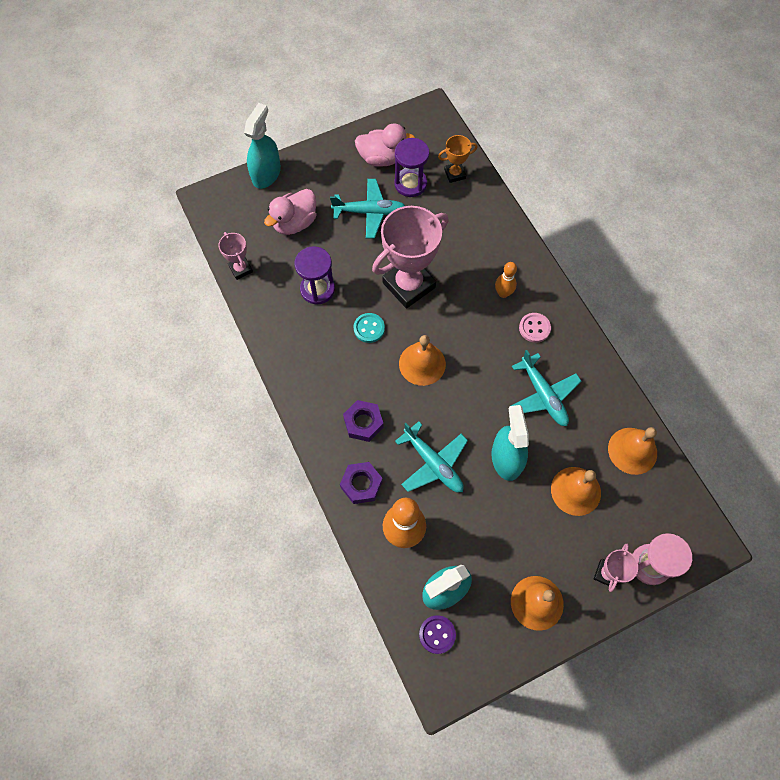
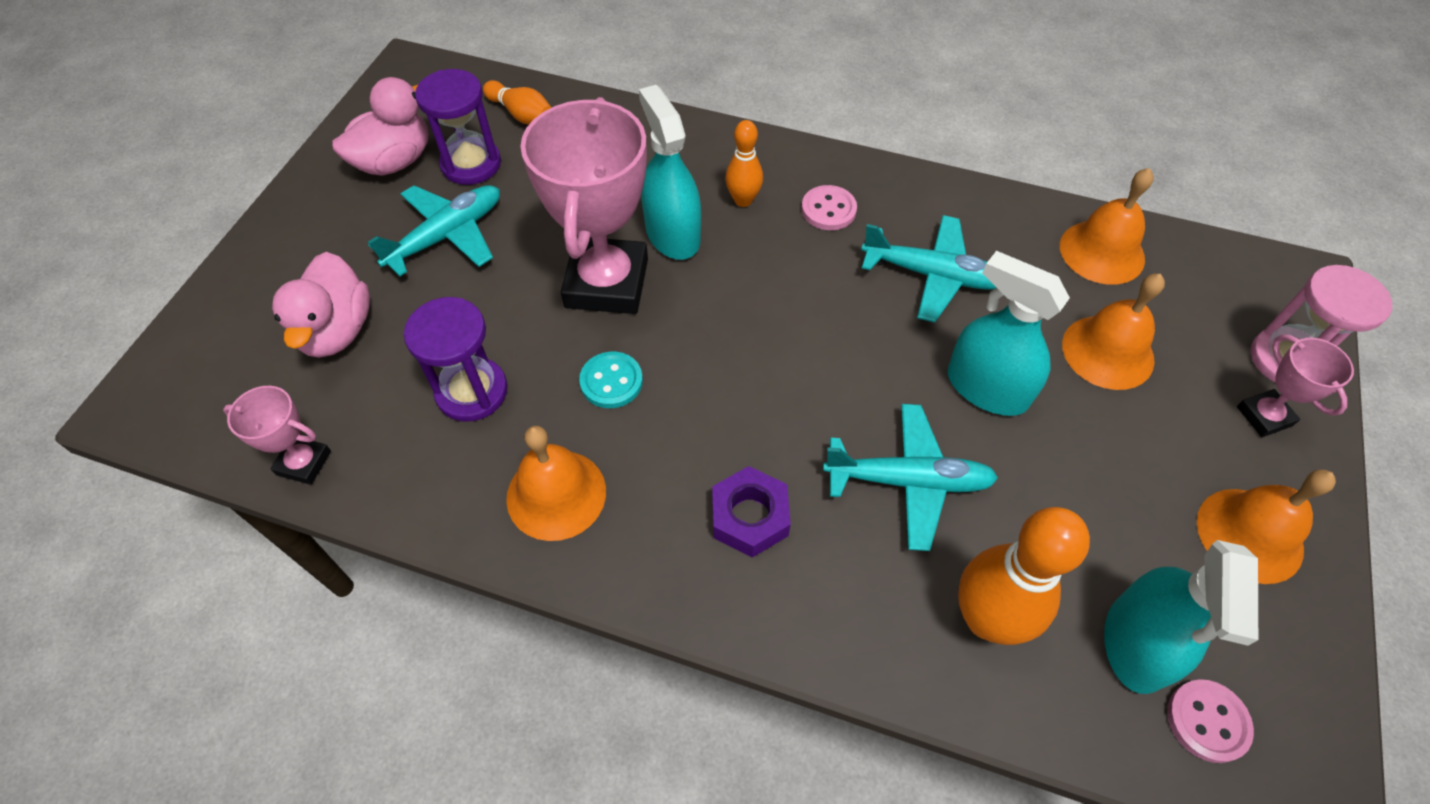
camera: 45 degrees left, 10 degrees down
turquoise spray bottle [244,103,281,189] -> turquoise spray bottle moved to [639,85,701,260]
purple nut [340,462,383,504] -> none
orange bell [399,335,446,386] -> orange bell moved to [506,426,606,541]
purple button [419,615,456,654] -> pink button [1167,679,1254,763]
orange trophy [438,135,478,183] -> orange bowling pin [483,80,552,125]

